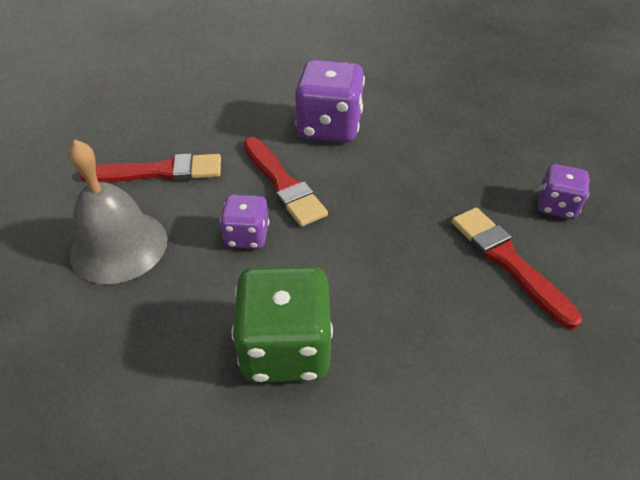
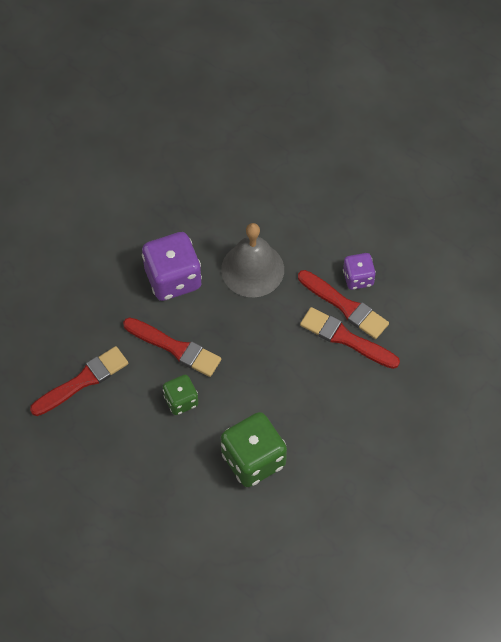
camera: 30 degrees left, 15 degrees up
grey bell [68,140,168,284] -> grey bell moved to [221,223,284,297]
purple dice [220,194,269,249] -> green dice [163,375,198,415]
none -> red brush [298,270,389,339]

